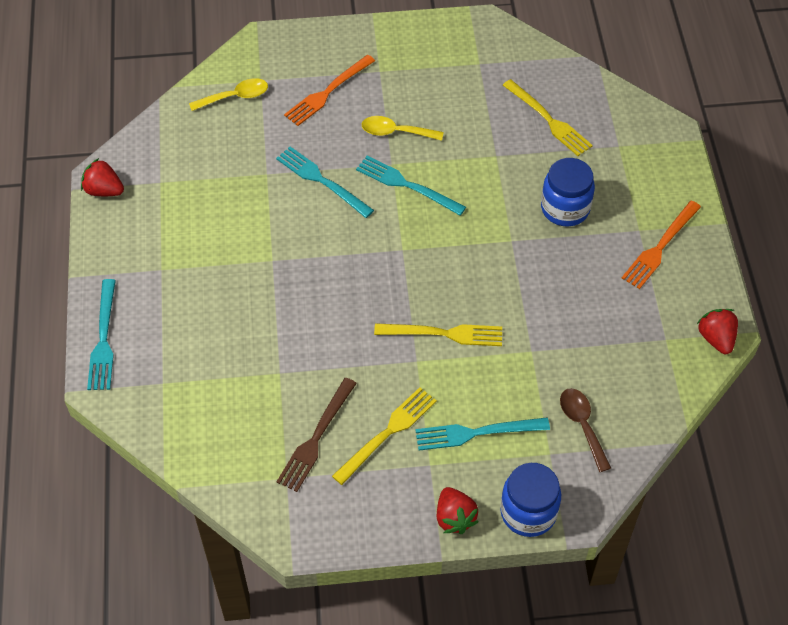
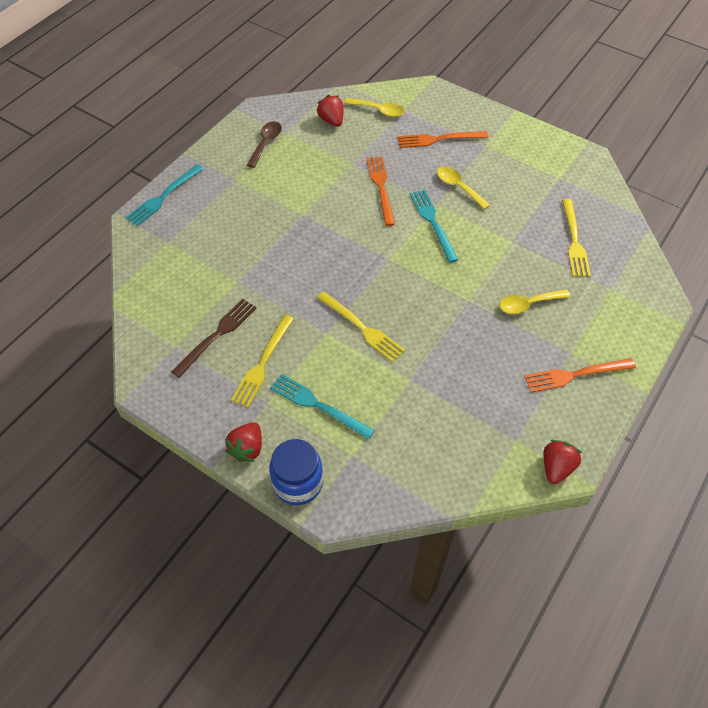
camera: 40 degrees right, 0 degrees up
red strawberry [81,158,124,196] -> red strawberry moved to [316,95,343,127]
turquoise fork [276,147,374,218] -> orange fork [366,156,395,226]
brown fork [276,378,357,492] -> brown fork turned 150 degrees clockwise [171,299,256,378]
yellow fork [332,387,437,485] -> yellow fork turned 120 degrees clockwise [231,315,294,408]
blue jar [541,158,595,226] -> yellow spoon [500,289,570,314]
brown spoon [560,388,611,472] -> brown spoon moved to [247,121,282,168]

